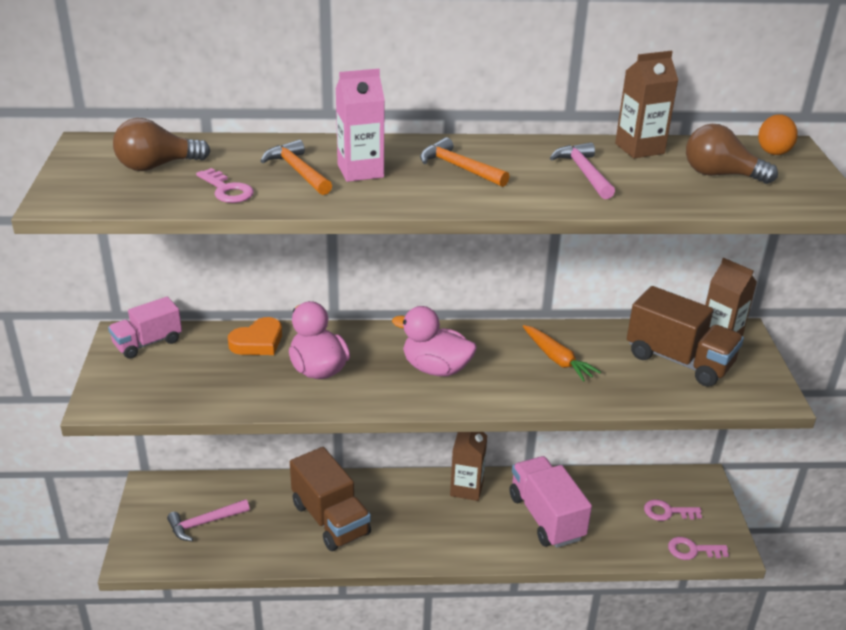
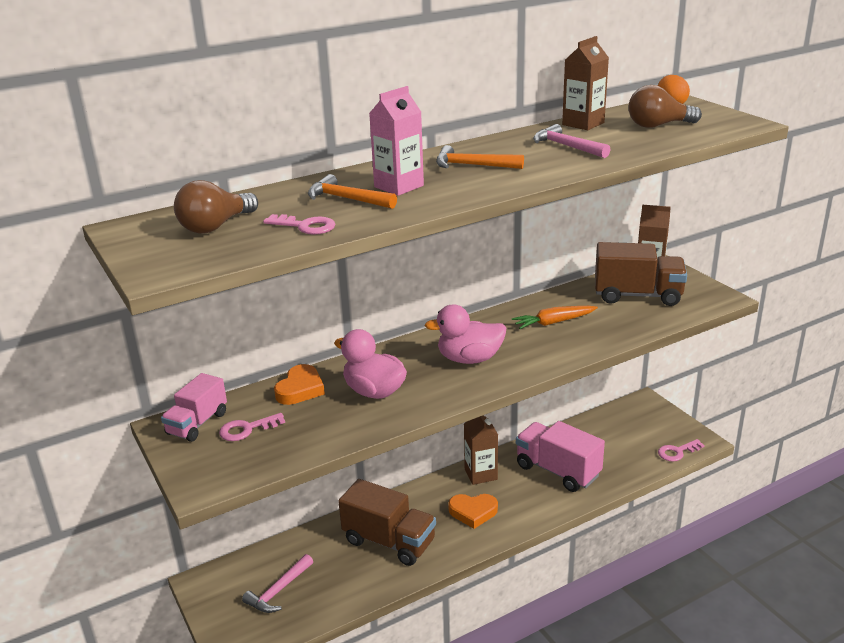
camera: 25 degrees left, 5 degrees down
orange carrot [523,325,601,382] -> orange carrot turned 135 degrees clockwise [512,306,598,329]
pink key [644,500,702,521] -> pink key moved to [219,413,285,441]
none -> orange heart [448,494,498,529]

